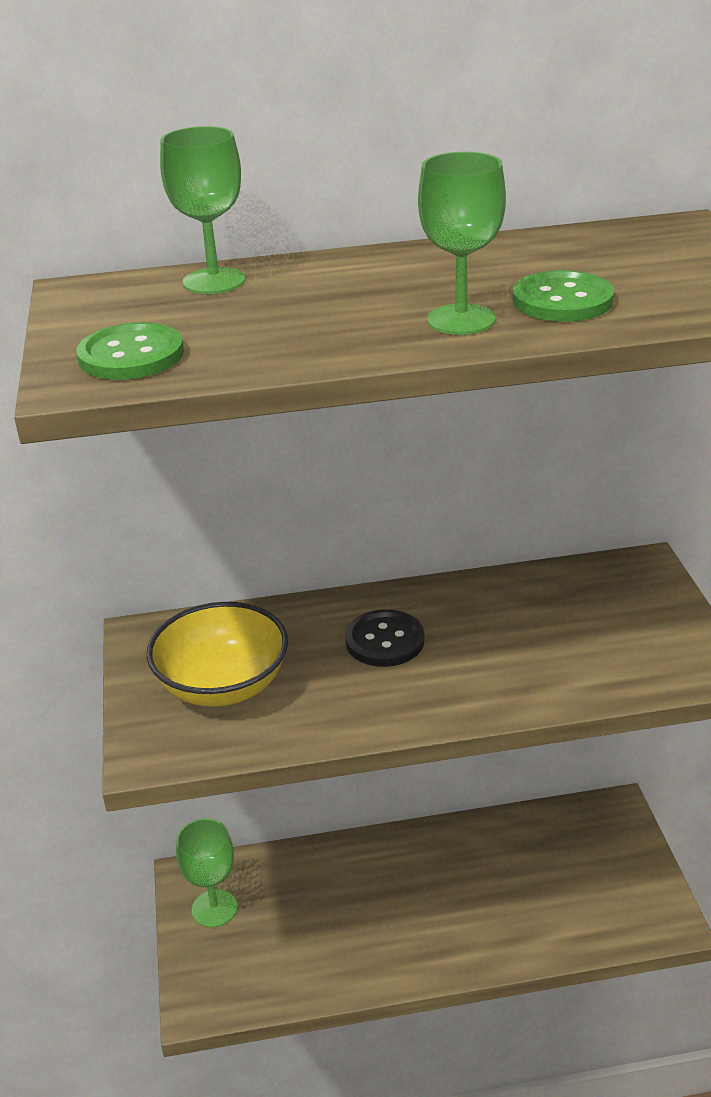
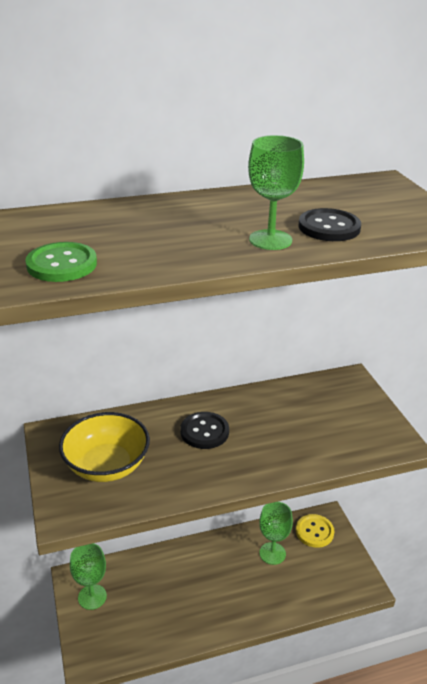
camera: 10 degrees left, 0 degrees up
green goblet [160,126,245,294] -> green goblet moved to [259,502,293,565]
green button [513,270,614,322] -> black button [298,208,361,241]
none -> yellow button [296,514,334,548]

